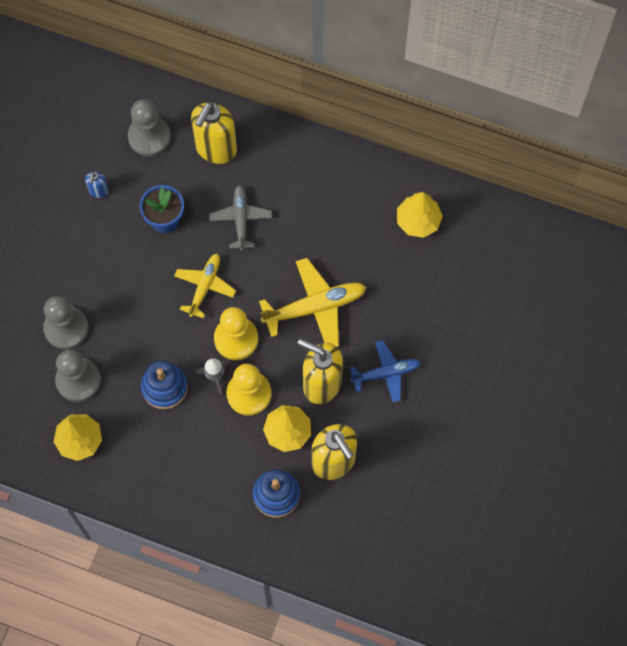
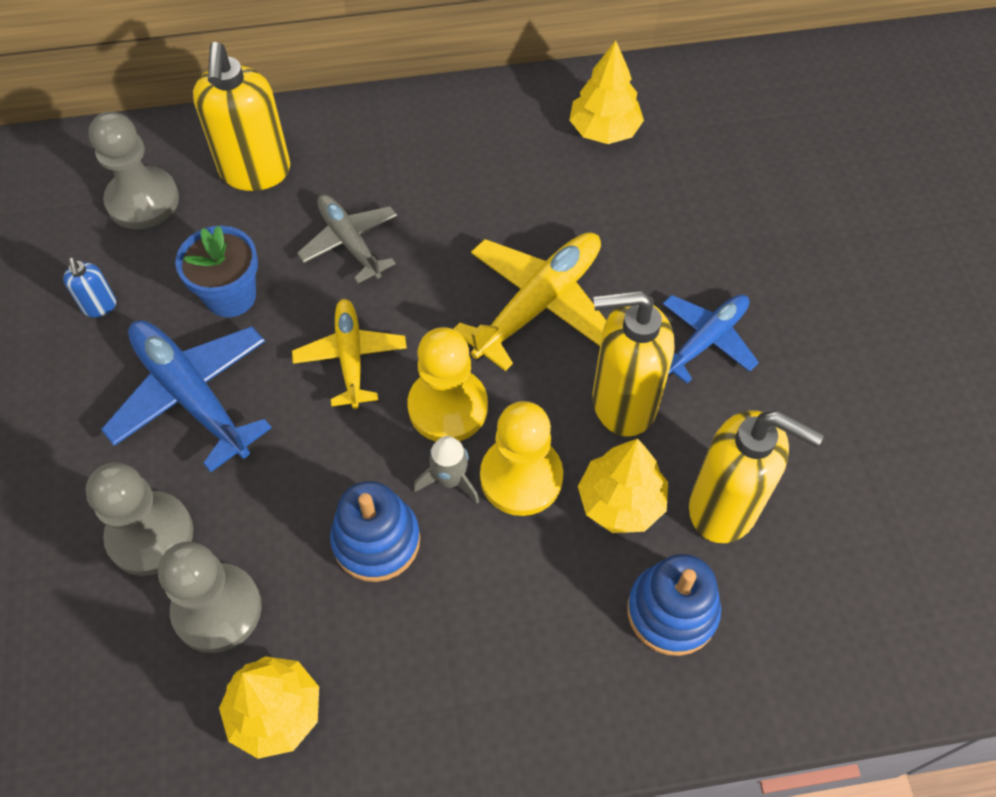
camera: 30 degrees left, 10 degrees down
none -> blue plane [101,320,272,472]

